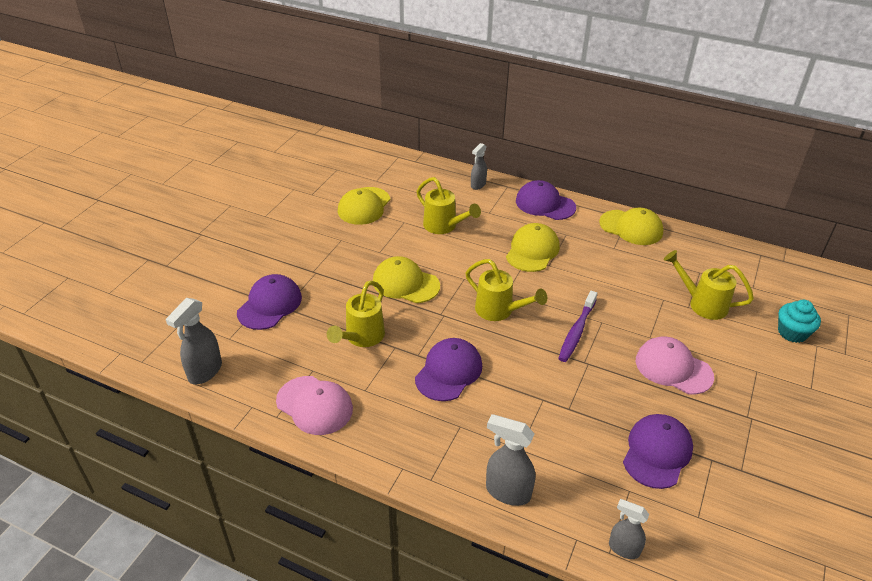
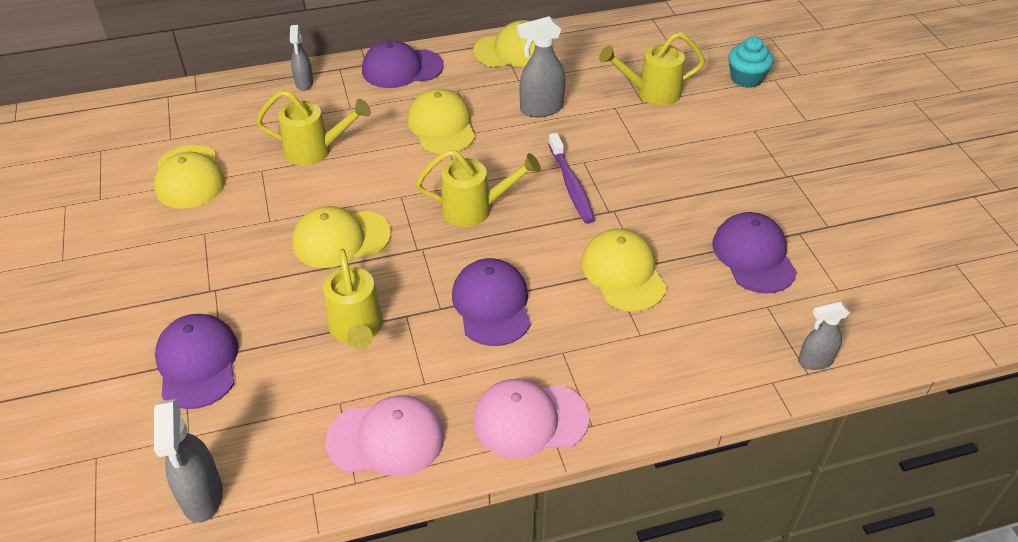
camera: 40 degrees left, 5 degrees up
grey spray bottle [486,414,535,506] -> grey spray bottle moved to [517,16,565,117]
pink cap [636,336,714,395] -> pink cap moved to [473,379,589,458]
none -> yellow cap [581,229,667,312]

